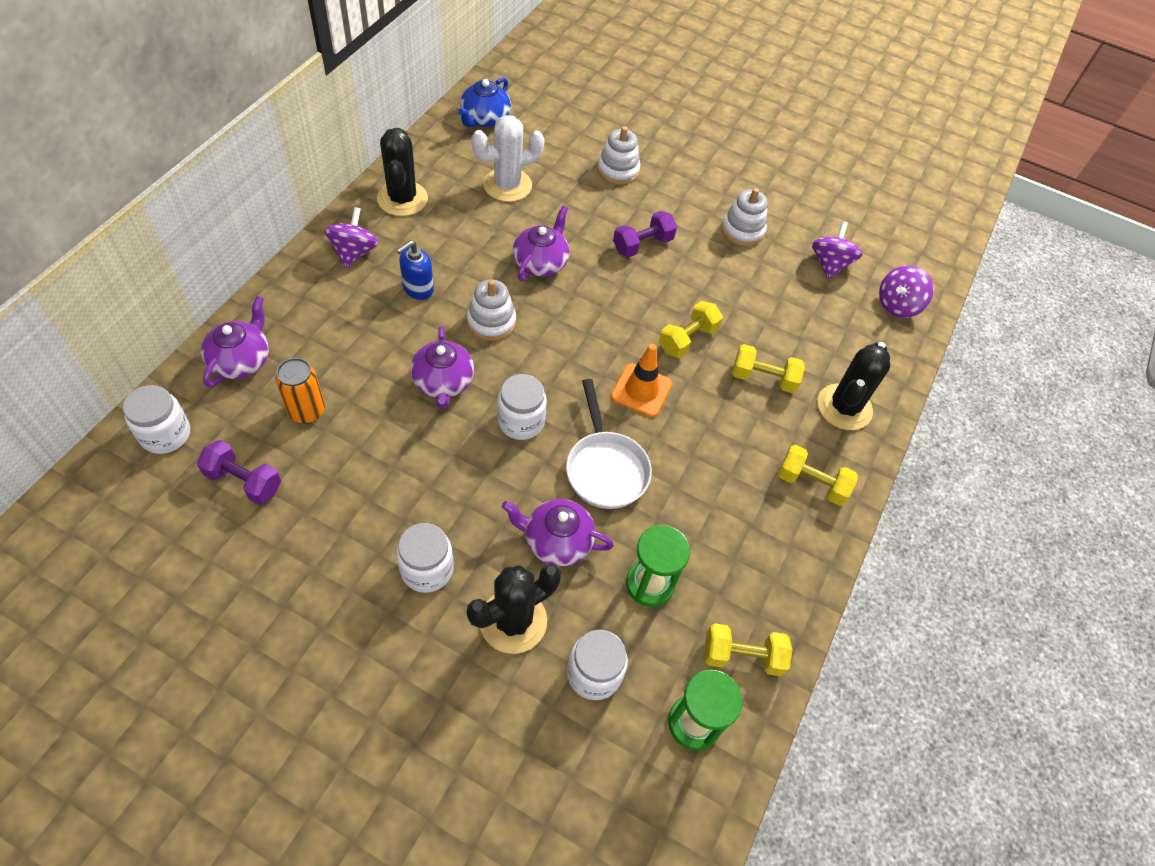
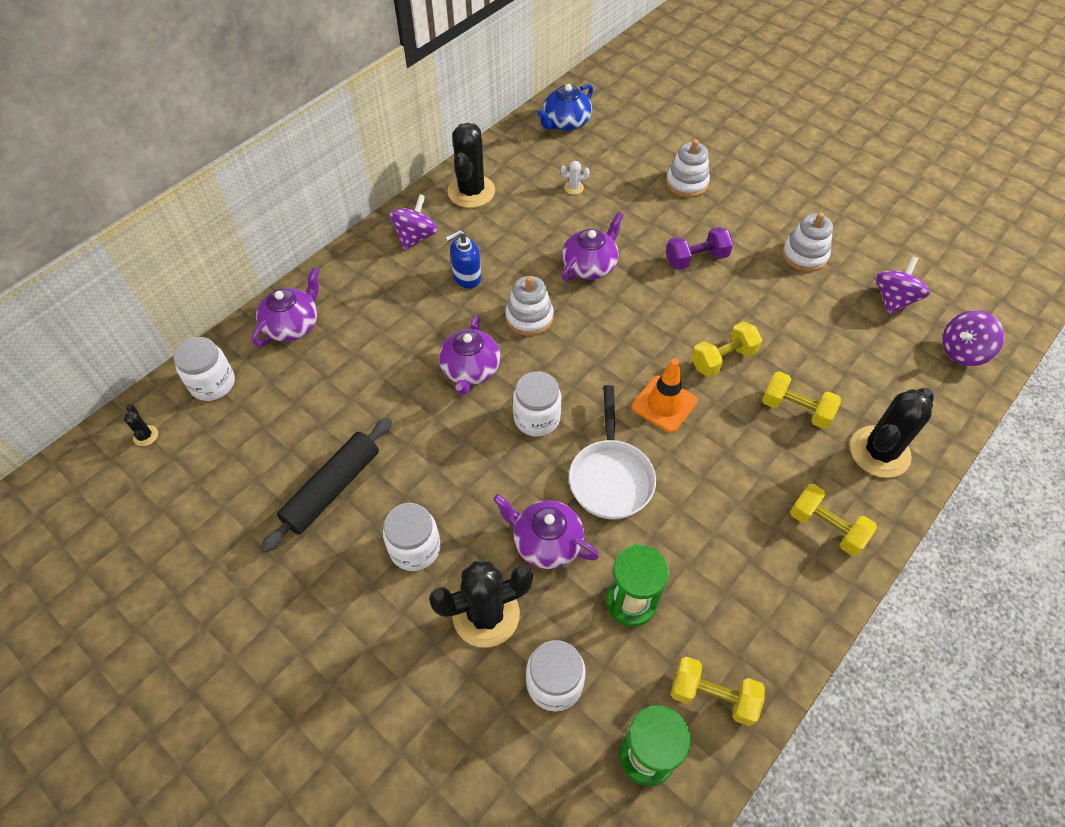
camera: 20 degrees right, 0 degrees up
purple dumbbell [197,440,281,505] -> none
orange can [275,358,325,423] -> none
white cactus [471,115,545,202] -> white cactus [560,161,590,195], size x0.41
none -> black cactus [124,405,158,446]
none -> black rolling pin [261,418,392,553]

